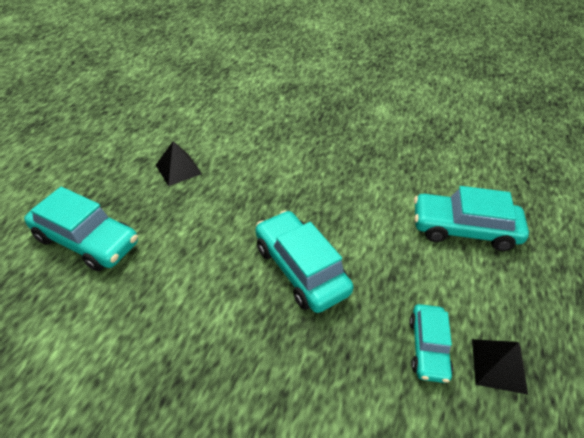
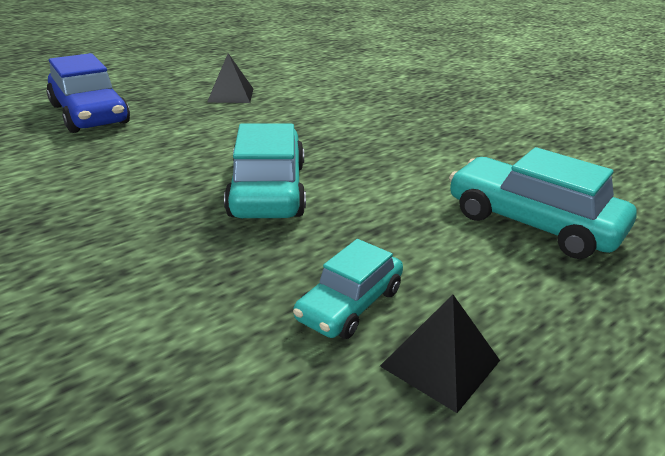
camera: 30 degrees right, 15 degrees down
turquoise car [24,187,138,271] -> blue car [46,53,130,133]

